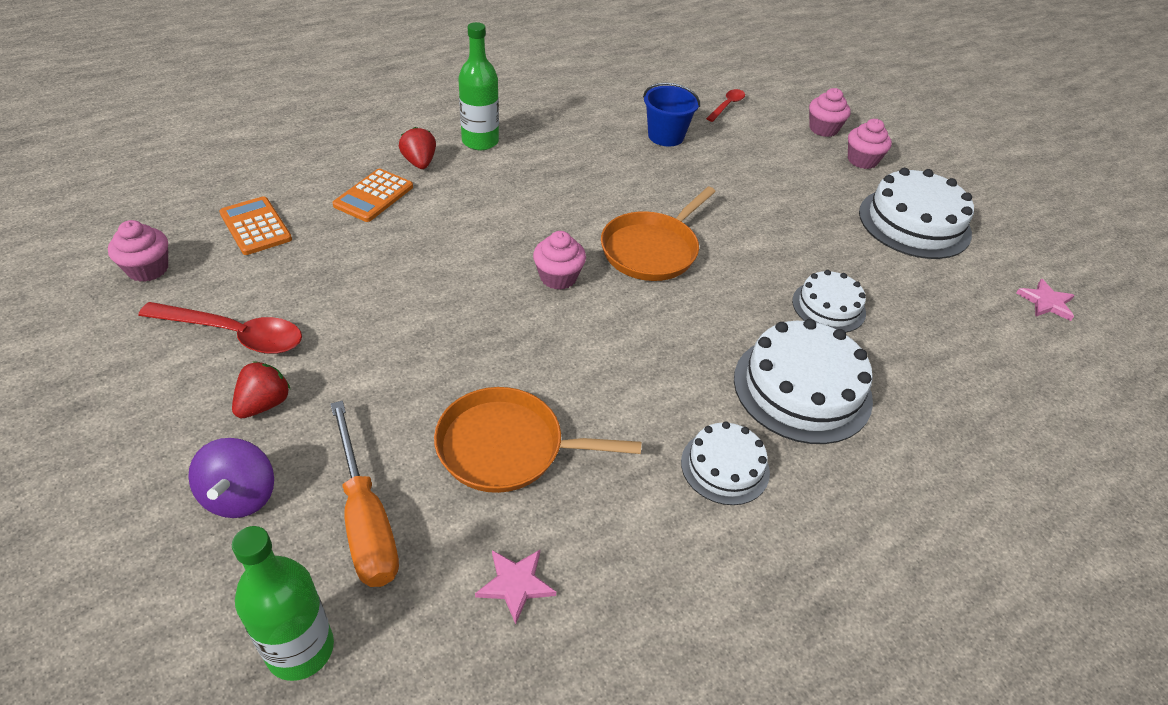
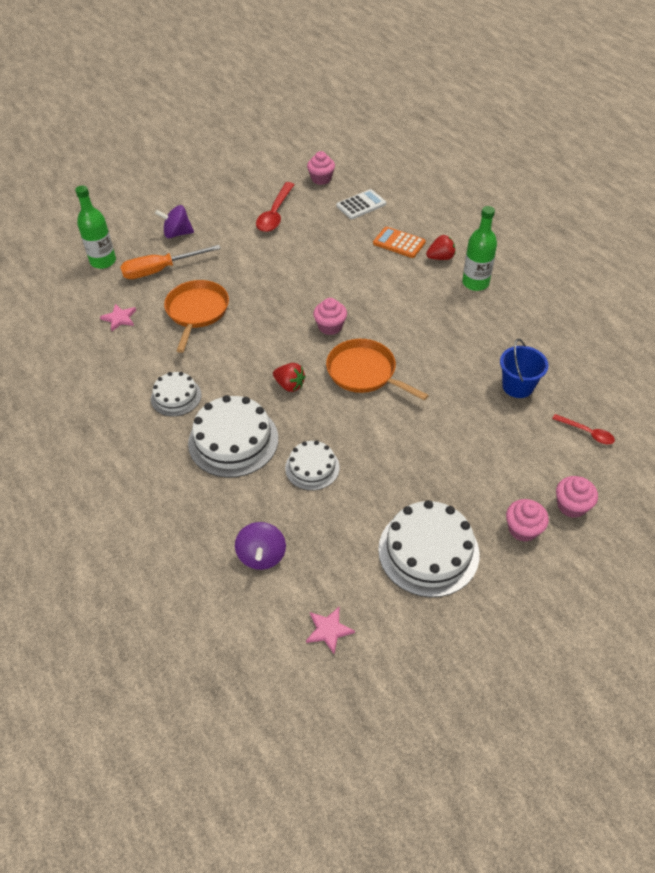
camera: 95 degrees right, 5 degrees up
orange calculator [219,196,292,255] -> white calculator [337,189,386,219]
red strawberry [232,361,290,418] -> red strawberry moved to [273,363,305,392]
none -> purple spinning top [235,522,286,570]

